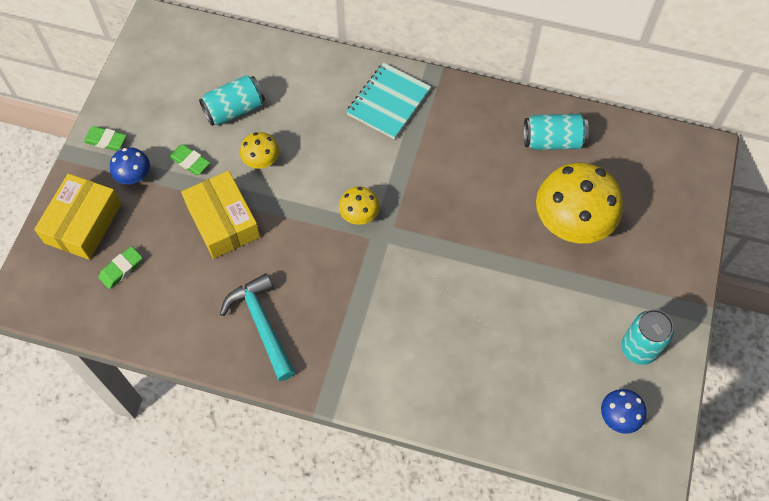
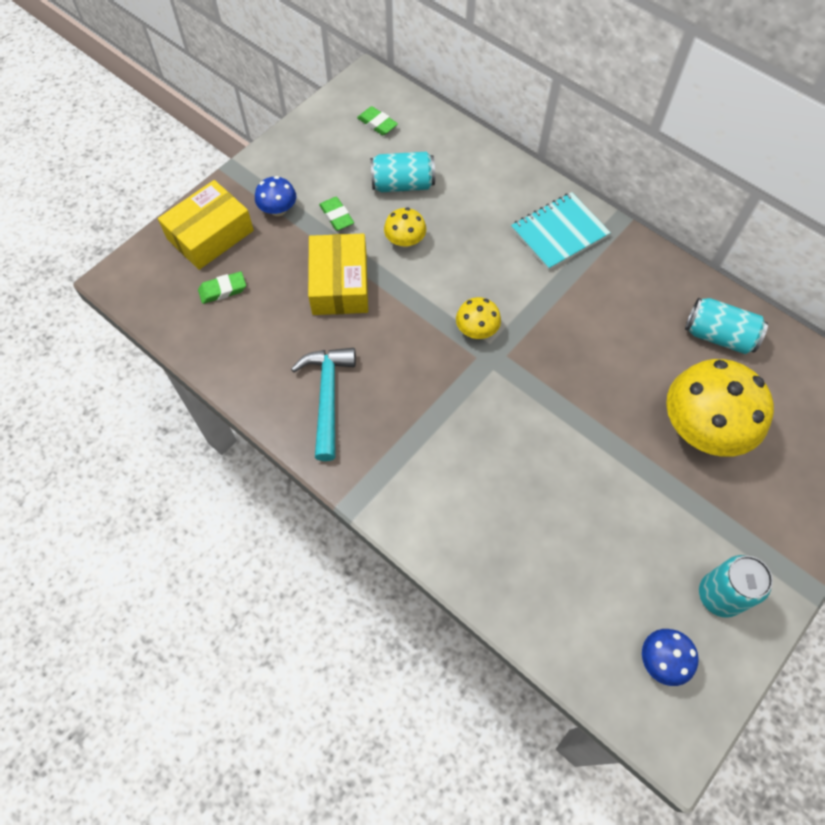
camera: 25 degrees right, 0 degrees up
green eraser [84,126,127,151] -> green eraser moved to [357,106,398,135]

